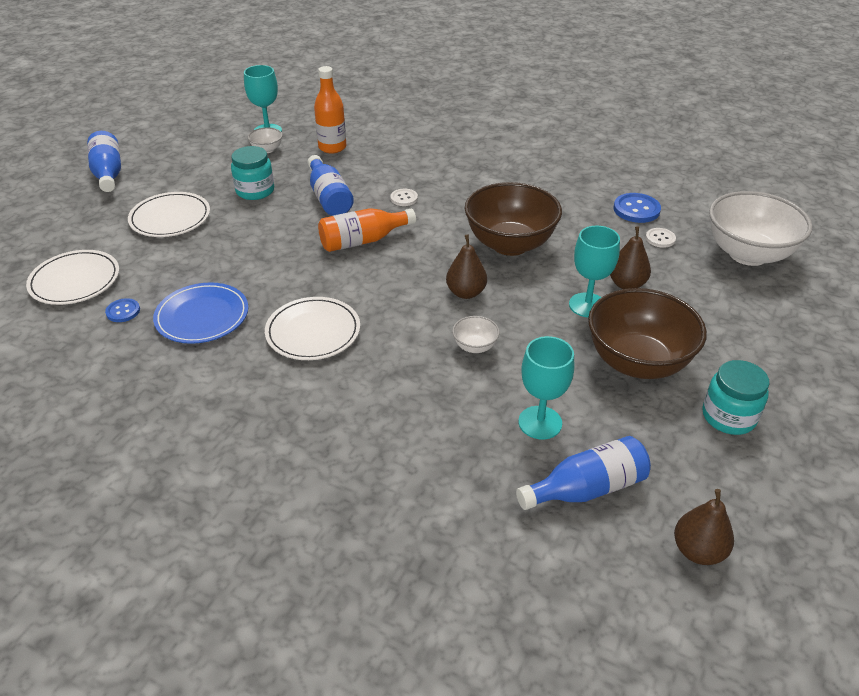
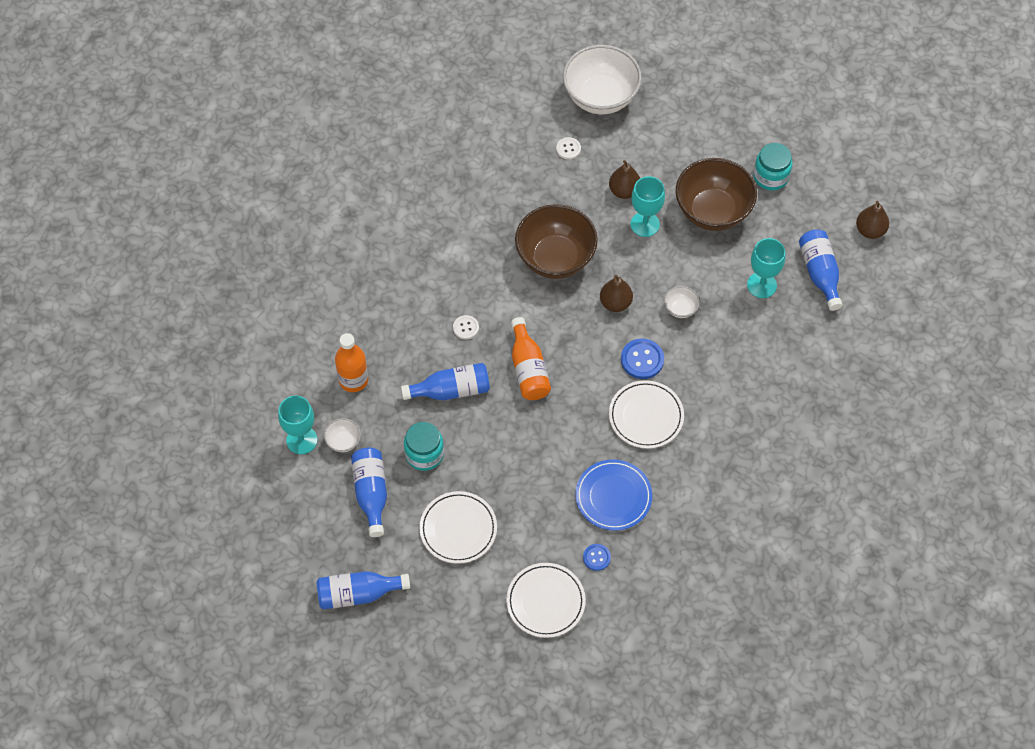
camera: 80 degrees left, 20 degrees up
blue button [613,193,661,223] -> blue button moved to [621,338,664,379]
none -> blue bottle [351,448,387,537]

